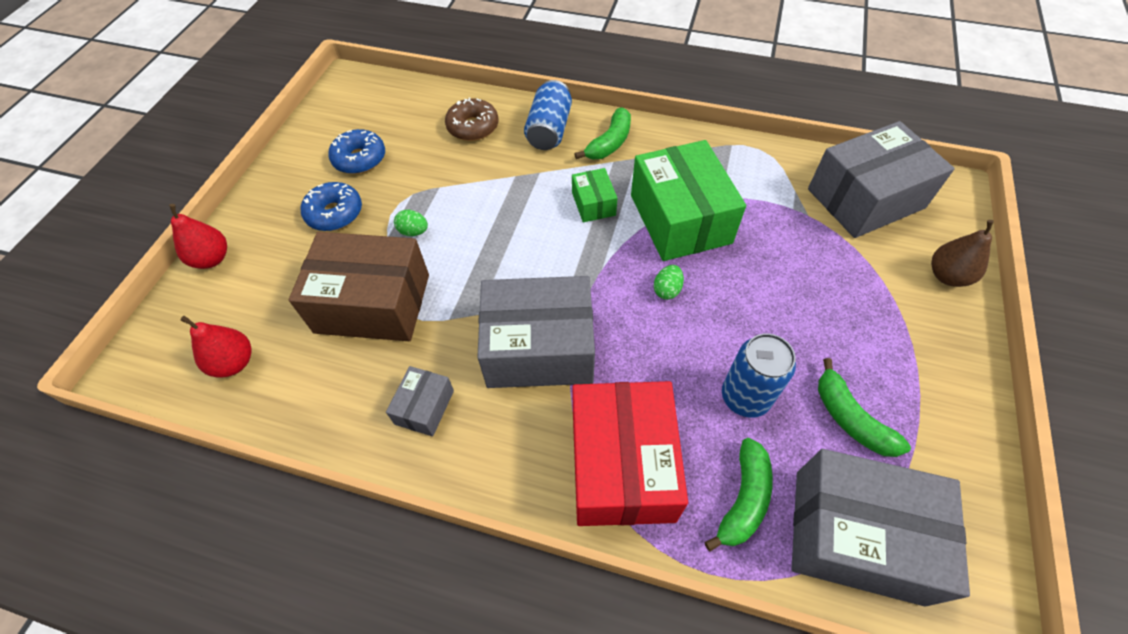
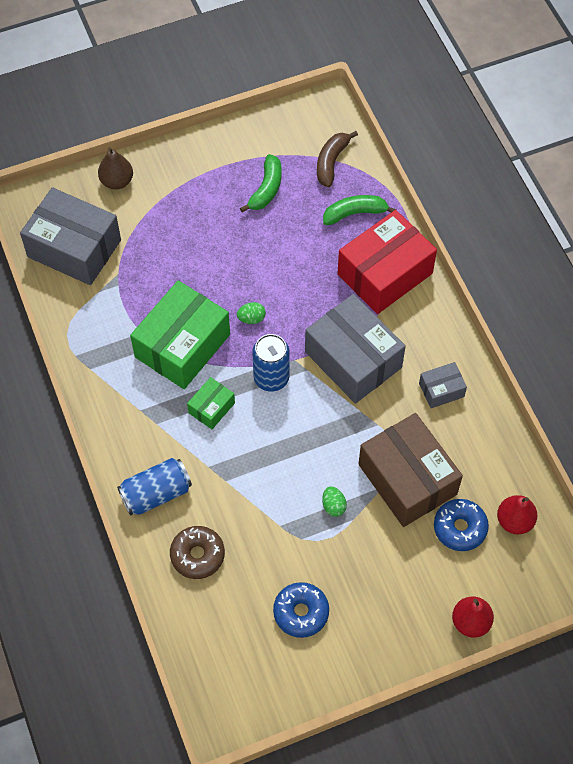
camera: 130 degrees left, 5 degrees up
blue donut [301,182,362,231] -> blue donut moved to [434,499,489,551]
green banana [574,108,631,159] -> none
blue can [722,333,796,418] -> blue can moved to [252,334,290,392]
grey box [792,449,970,607] -> brown banana [317,131,358,187]

